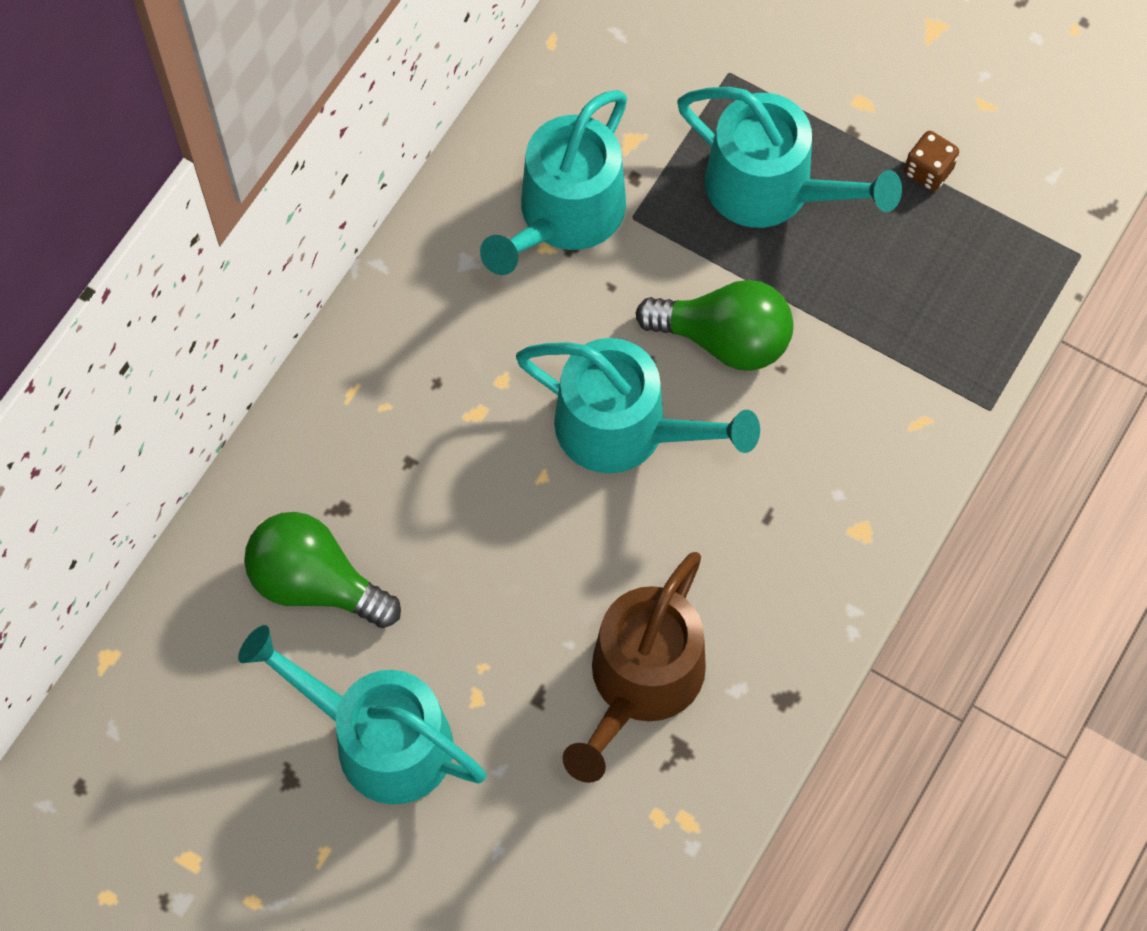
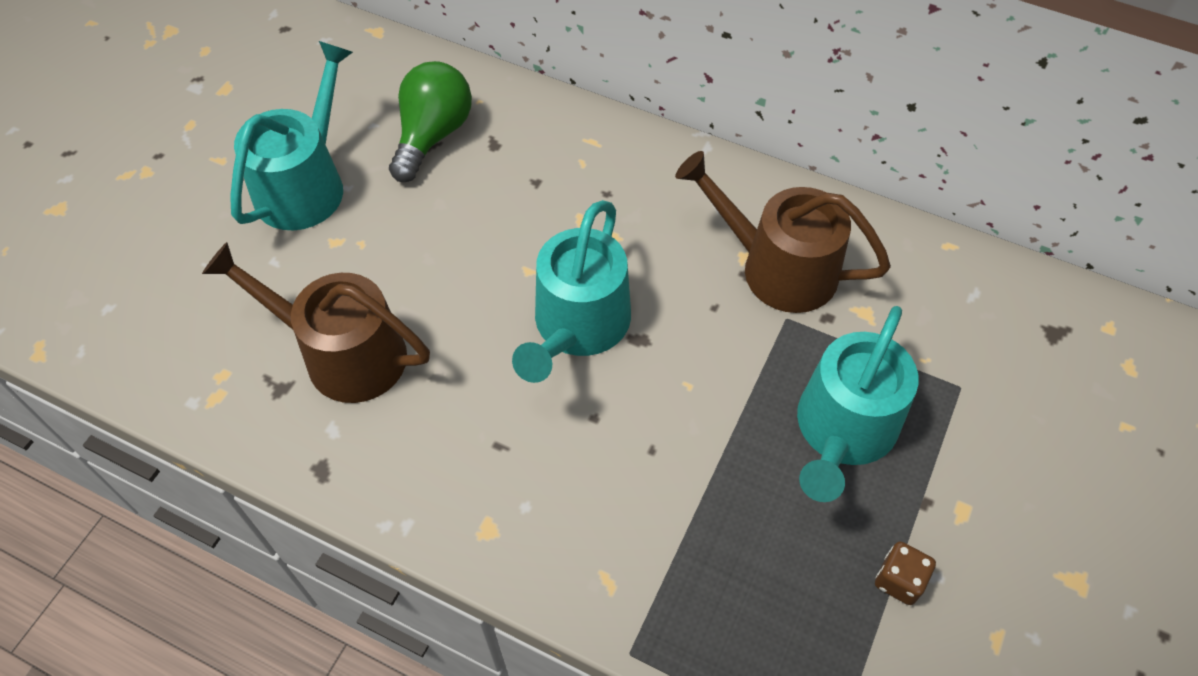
camera: 85 degrees right, 10 degrees down
turquoise watering can [480,90,627,275] -> brown watering can [675,151,891,313]
green light bulb [636,280,793,371] -> none

